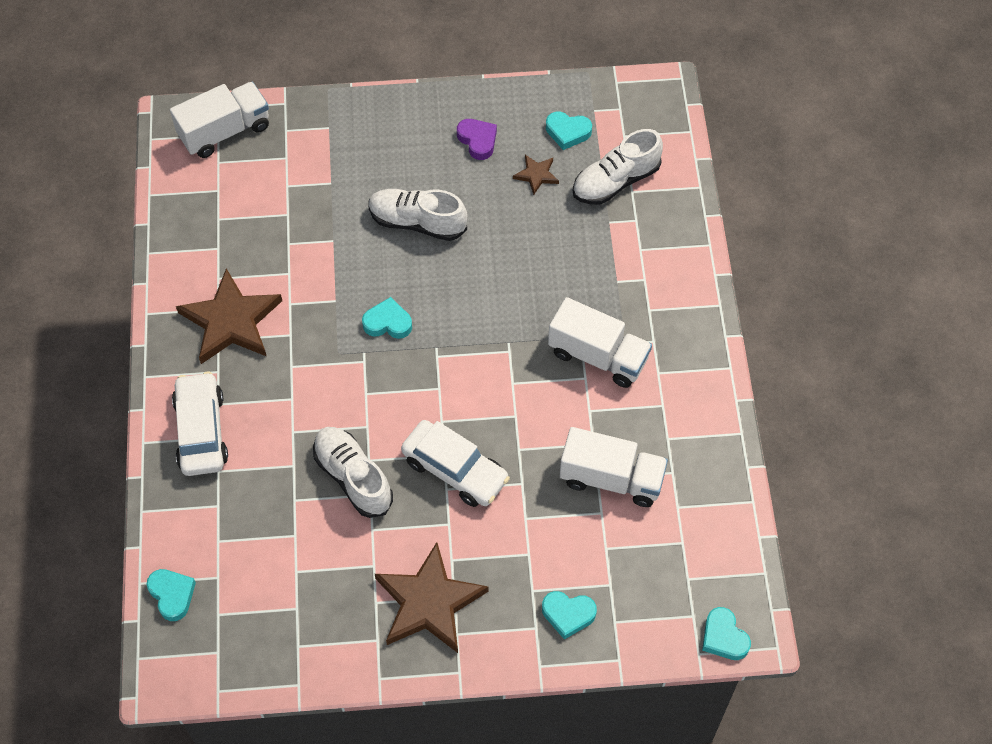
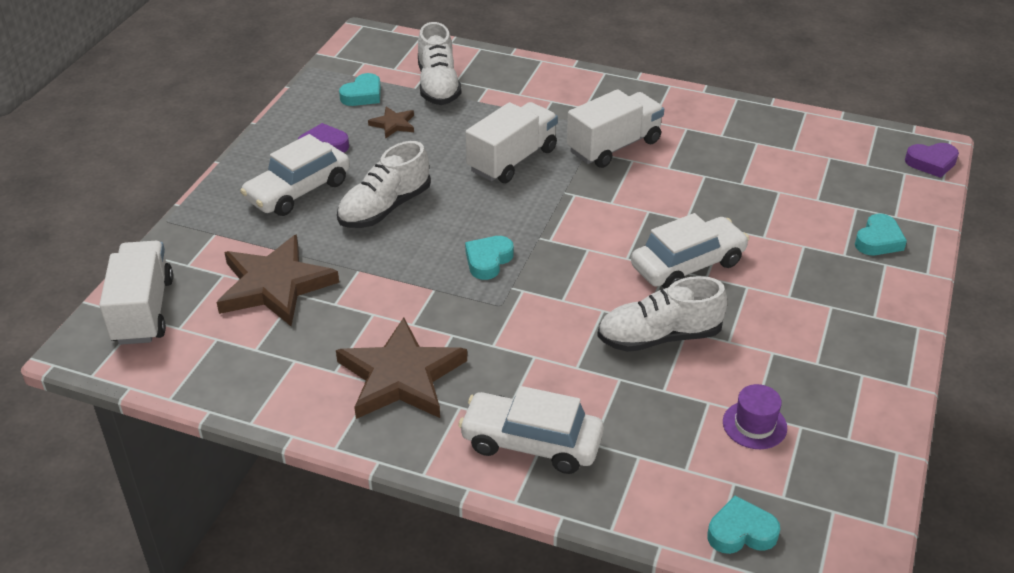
camera: 65 degrees left, 20 degrees down
brown star [375,542,489,653] -> brown star moved to [217,234,339,326]
white truck [560,427,668,507] -> white truck moved to [465,102,558,183]
turquoise heart [702,607,751,660] -> purple heart [905,143,959,178]
none -> white car [240,134,350,216]
none -> purple hat [723,384,787,449]

